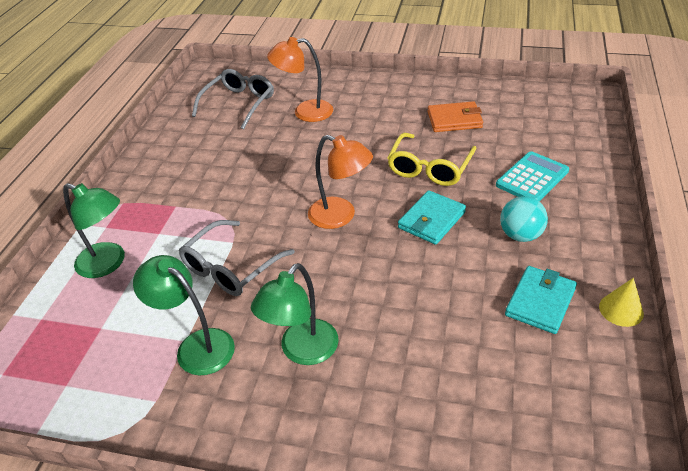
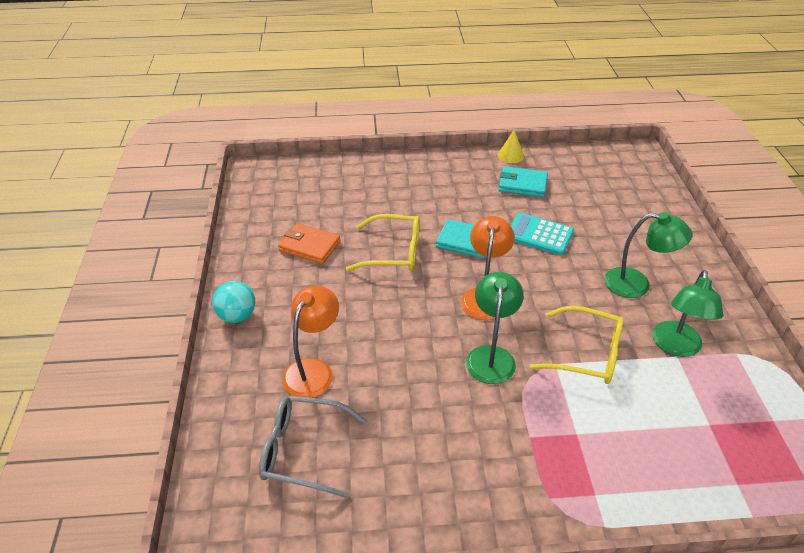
camera: 110 degrees left, 0 degrees up
green lamp [63,183,125,278] -> green lamp moved to [466,272,524,384]
grey glasses [179,220,295,296] -> yellow glasses [530,306,624,384]
orange lamp [267,37,333,122] -> orange lamp turned 135 degrees counterclockwise [282,286,339,398]
orange wallet [427,101,483,132] -> orange wallet turned 45 degrees counterclockwise [278,223,340,264]
turquoise calculator [496,151,569,201] -> turquoise calculator moved to [511,213,574,255]
turquoise ball [500,196,548,242] -> turquoise ball moved to [212,281,255,323]

